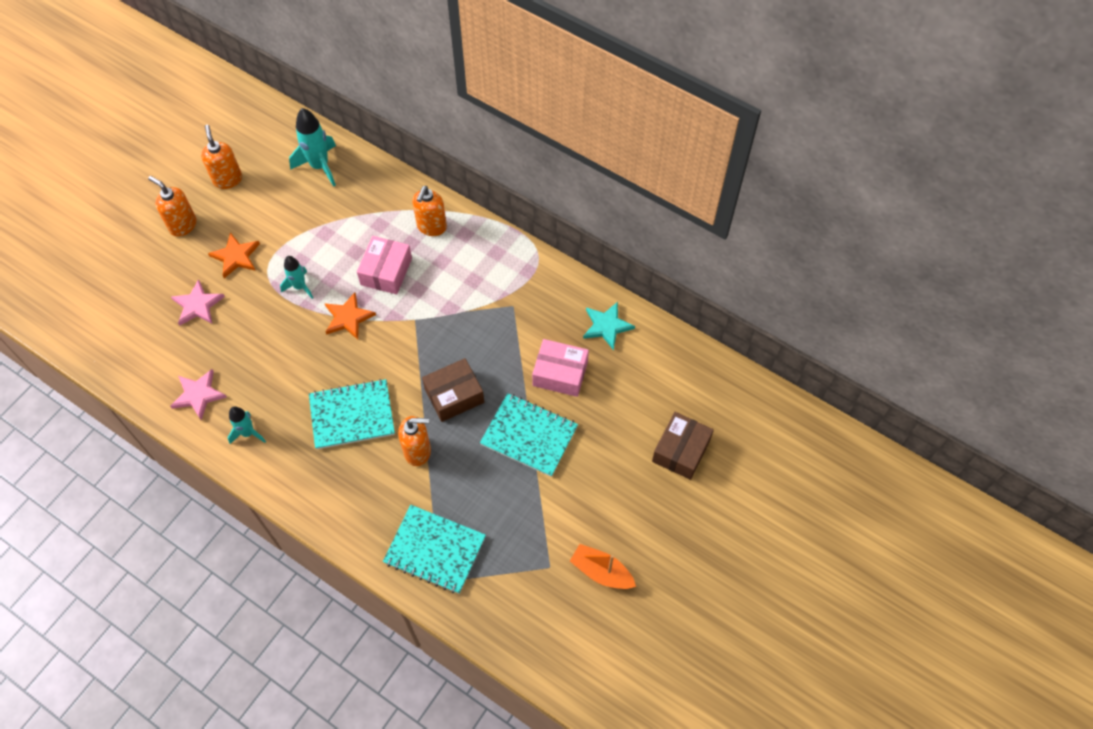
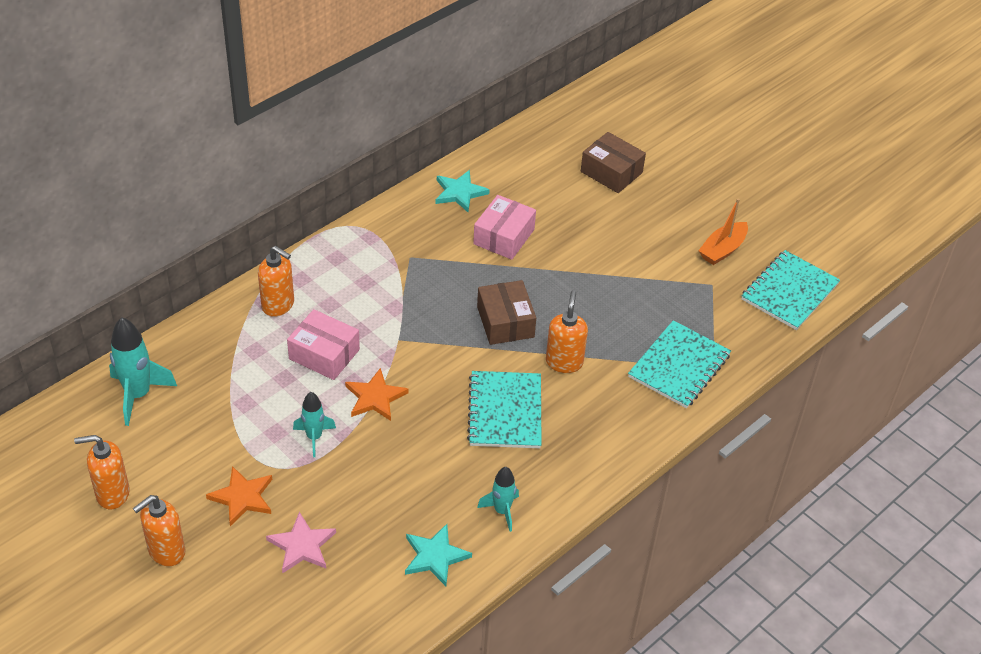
camera: 80 degrees left, 15 degrees down
pink star [170,369,227,420] -> turquoise star [405,524,472,586]
turquoise notebook [480,393,578,477] -> turquoise notebook moved to [741,250,840,330]

